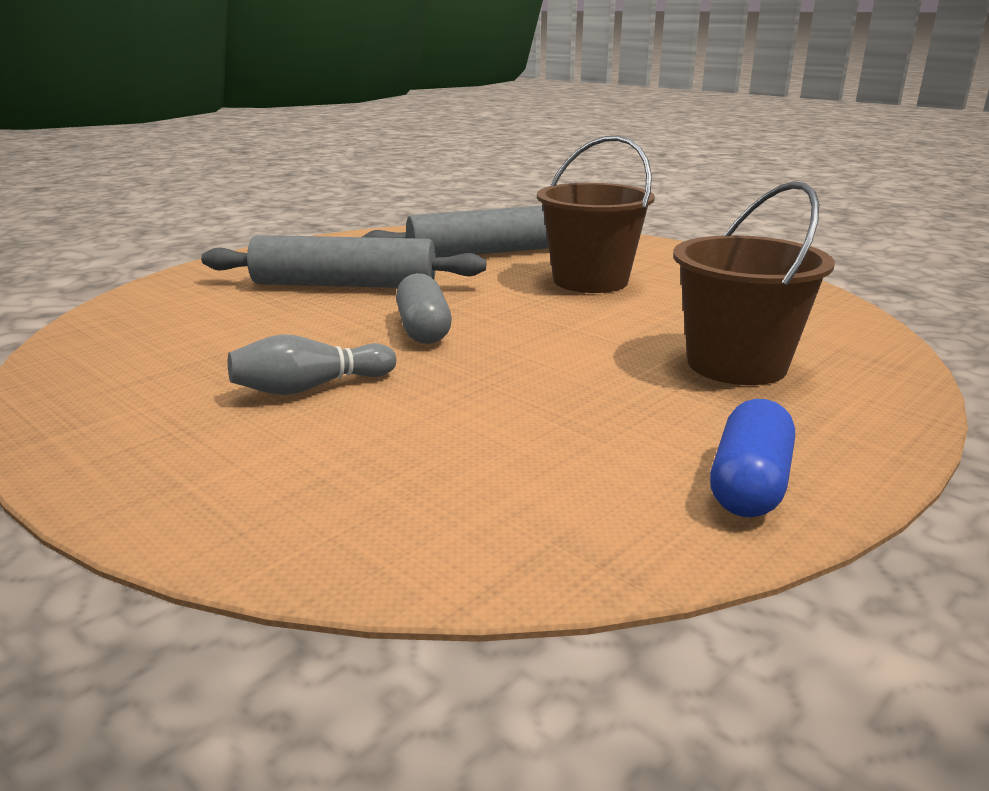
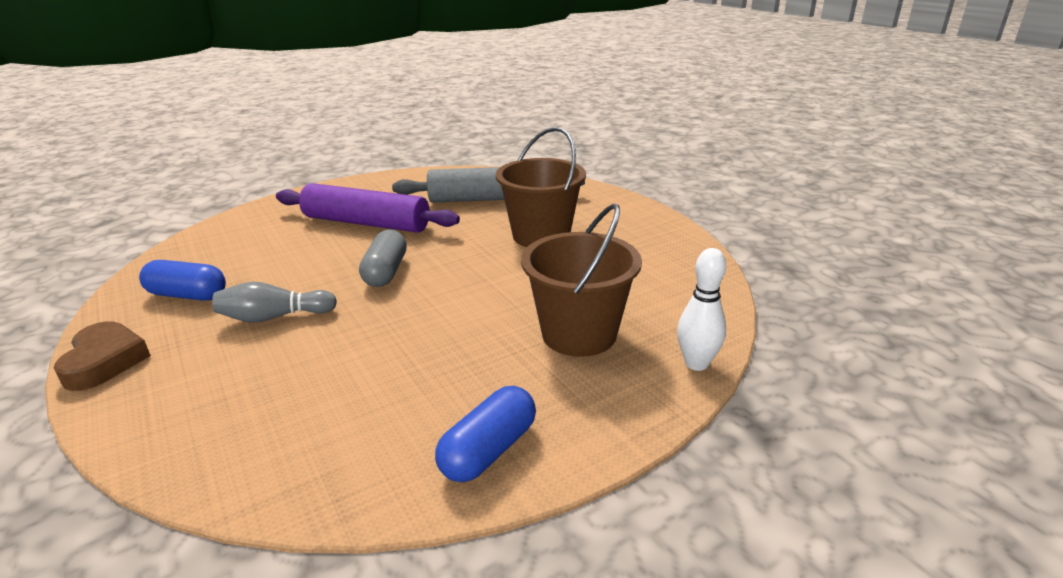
camera: 15 degrees right, 5 degrees up
grey rolling pin [201,235,486,288] -> purple rolling pin [276,183,460,233]
none -> brown heart [54,321,151,391]
none -> blue capsule [139,260,226,301]
none -> white bowling pin [677,248,726,371]

